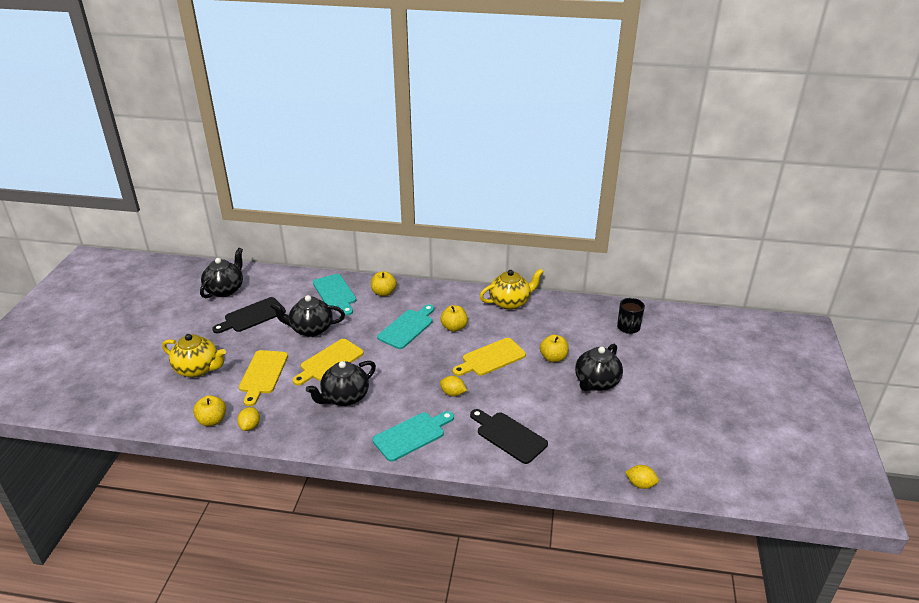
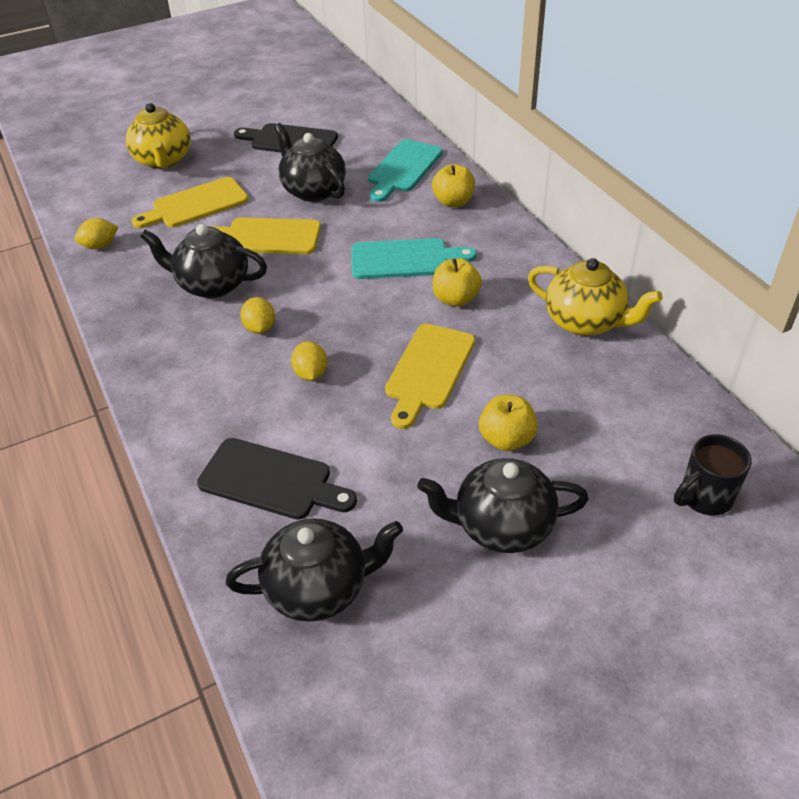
camera: 55 degrees right, 10 degrees up
yellow apple [193,395,226,426] -> none
black teapot [200,248,243,298] -> black teapot moved to [226,518,403,622]
turquoise cutting board [372,411,454,462] -> none
yellow cutting board [453,338,526,376] -> yellow cutting board turned 90 degrees counterclockwise [385,324,475,429]
black cutting board [470,409,548,464] -> black cutting board turned 105 degrees clockwise [197,438,357,520]
yellow lemon [625,465,659,489] -> yellow lemon moved to [240,297,275,334]

